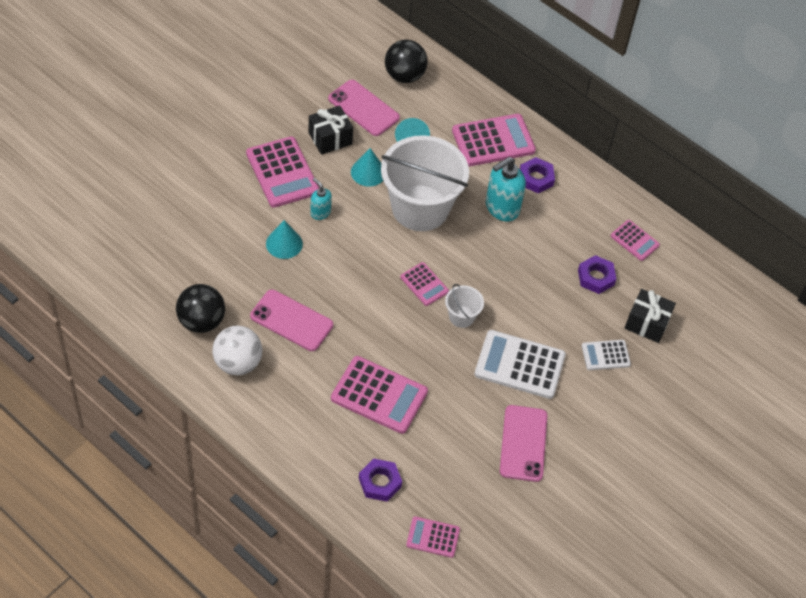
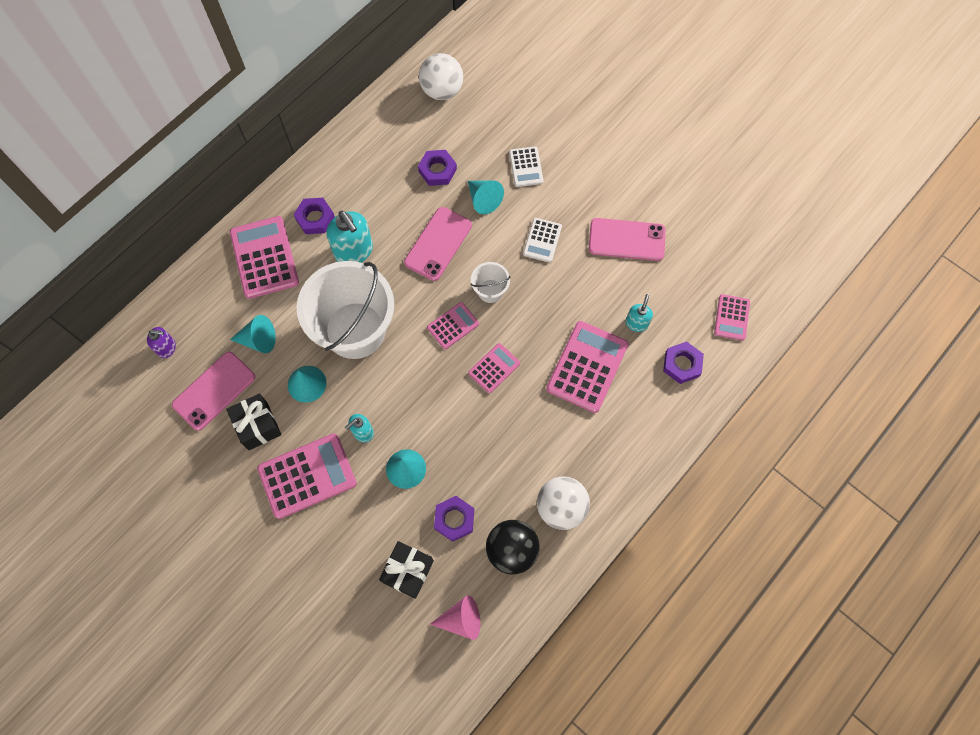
camera: 85 degrees left, 15 degrees up
pink phone [250,289,333,351] -> pink phone moved to [404,207,472,281]
black ball [385,40,428,83] -> purple soap dispenser [147,327,176,358]
white calculator [474,330,566,399] -> white calculator [523,218,562,263], size x0.55
pink calculator [611,220,660,261] -> pink calculator moved to [468,343,520,393]
black gift [625,289,676,343] -> black gift moved to [379,541,434,599]
none -> white ball [419,53,463,100]
none -> pink cone [430,595,480,640]
none -> purple nut [434,496,474,542]
none -> turquoise cone [468,181,504,214]
none -> turquoise soap dispenser [626,294,653,332]

